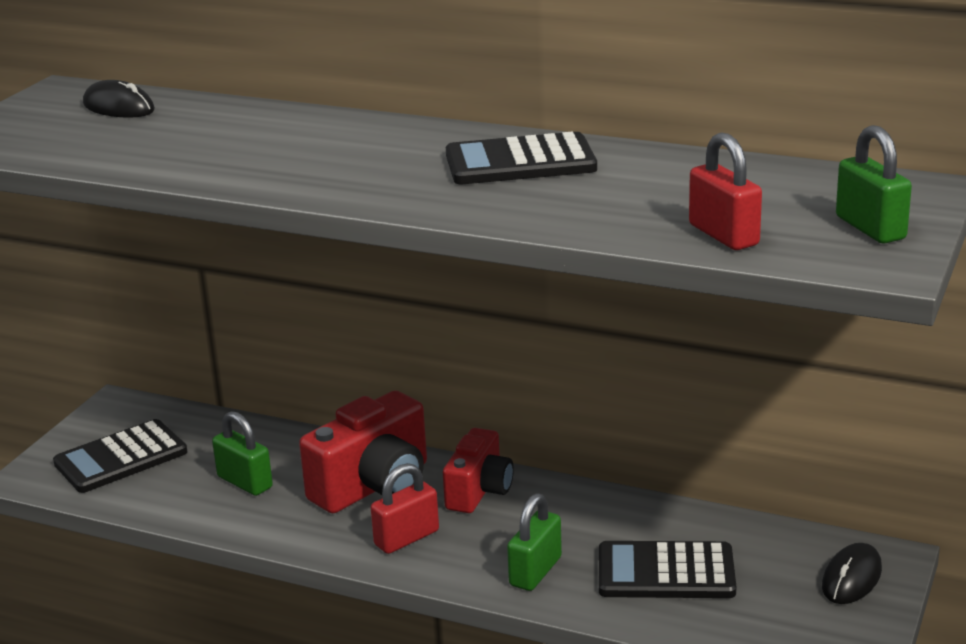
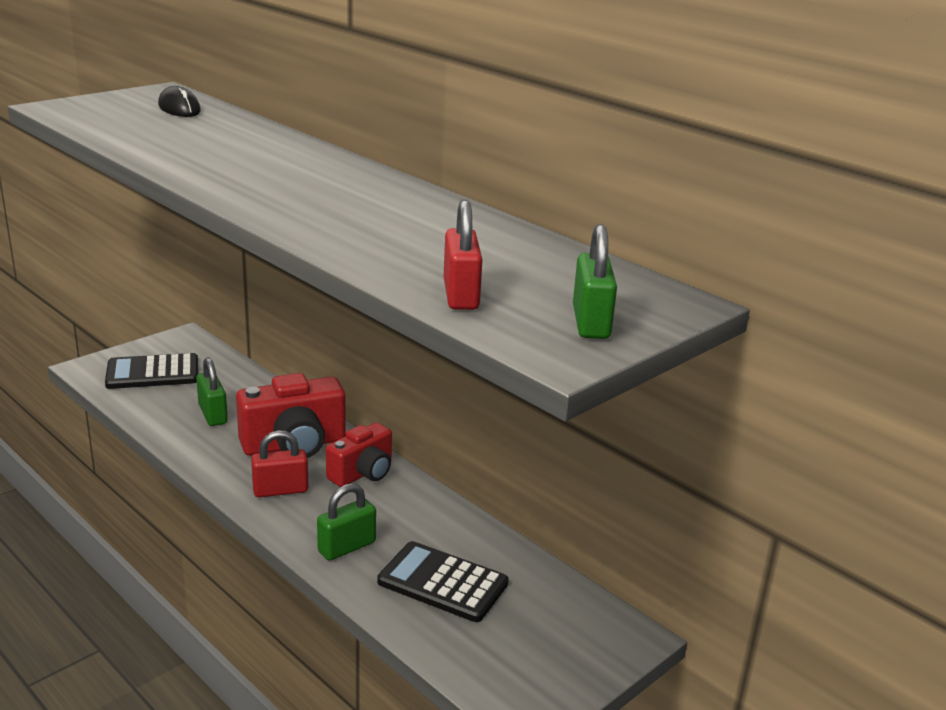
camera: 20 degrees right, 0 degrees up
black calculator [446,131,597,184] -> none
black mouse [822,543,882,604] -> none

